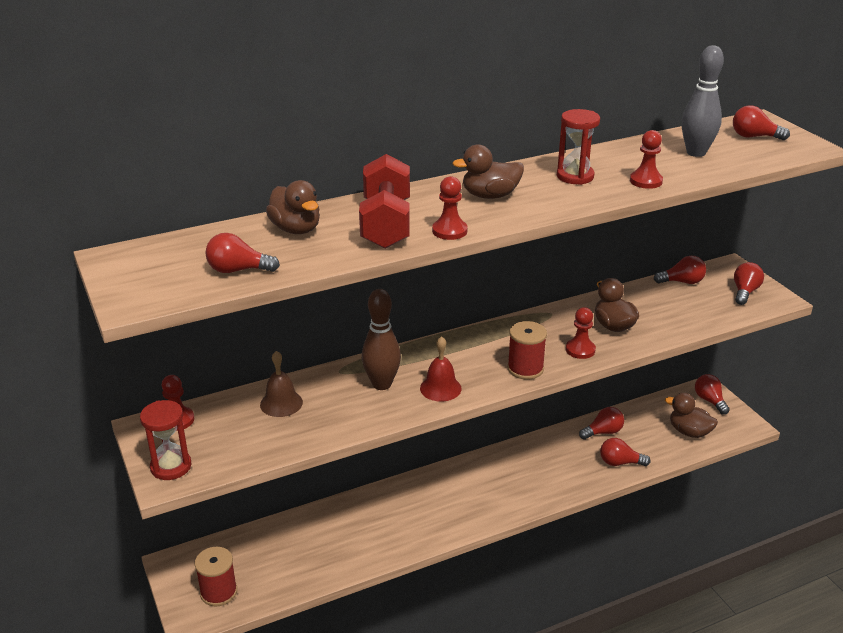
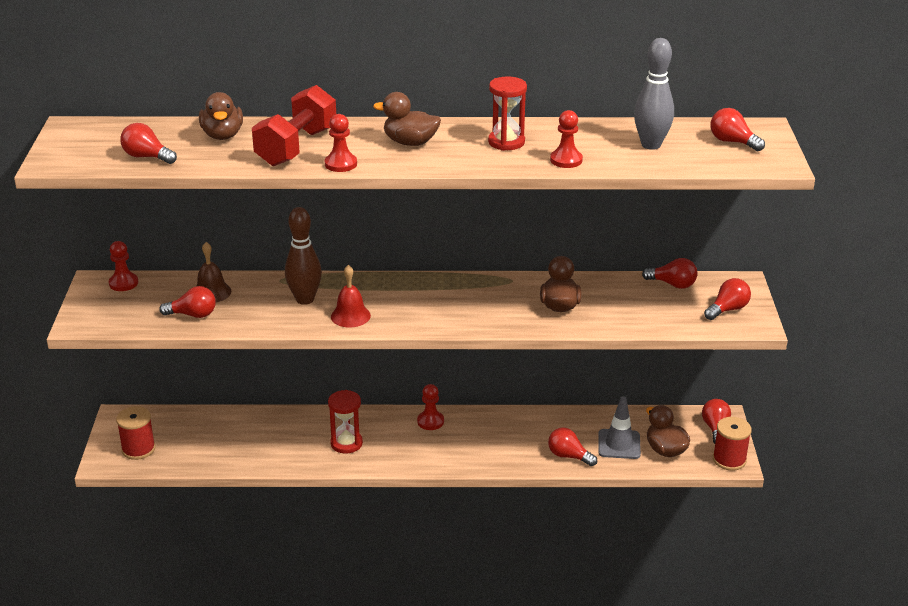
camera: 25 degrees right, 0 degrees up
red hourglass [140,400,191,480] -> red hourglass moved to [328,390,363,454]
red spool [507,321,547,379] -> red spool moved to [713,417,752,471]
red pawn [566,307,596,359] -> red pawn moved to [417,384,444,430]
red light bulb [579,407,624,440] -> red light bulb moved to [159,286,216,318]
none -> grey traffic cone [598,396,641,459]

